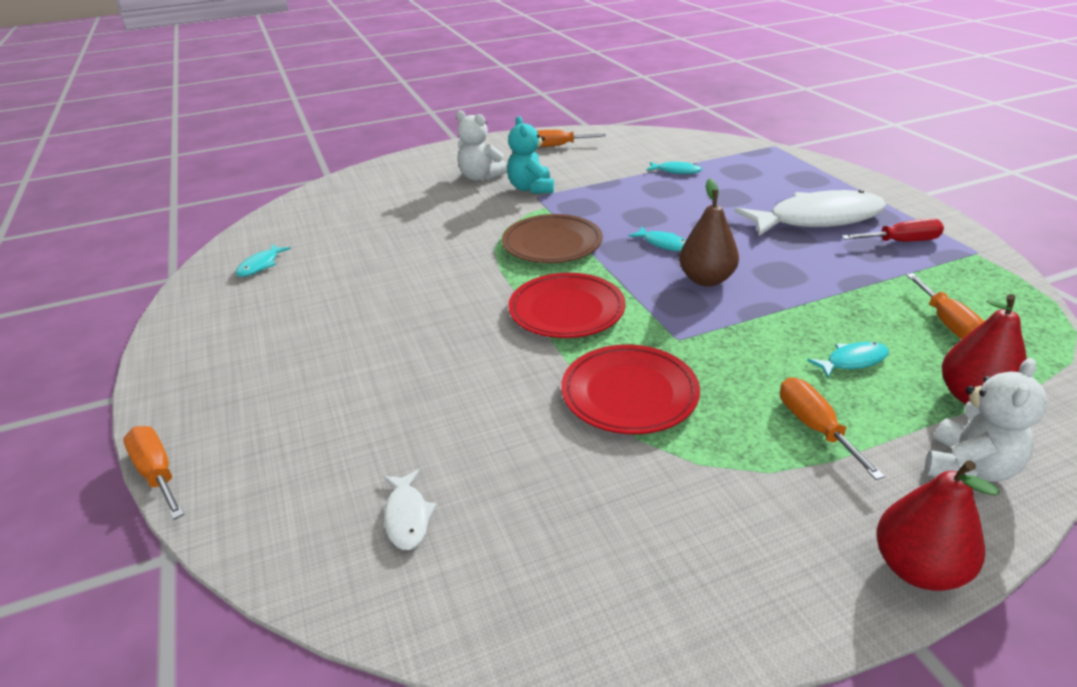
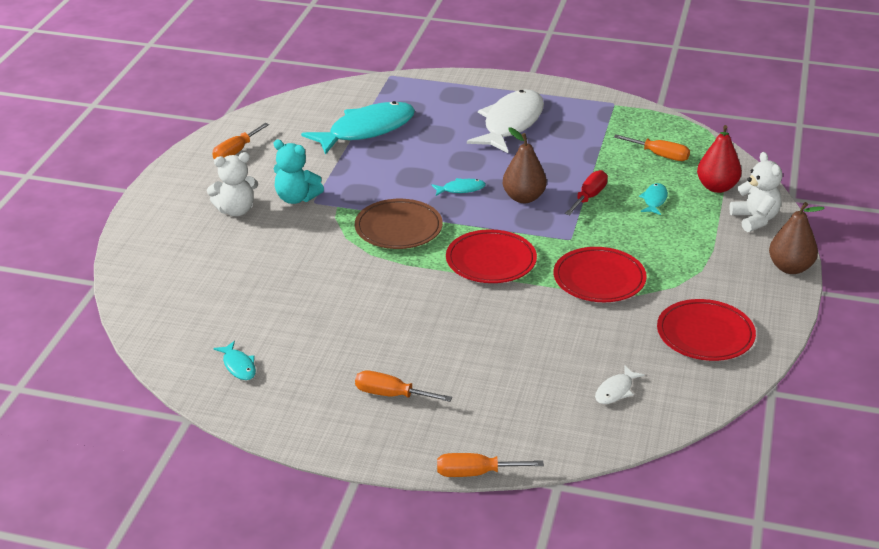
camera: 55 degrees left, 0 degrees up
white fish [383,469,437,550] -> white fish turned 105 degrees clockwise [595,365,645,404]
turquoise fish [646,161,702,174] -> turquoise fish [301,101,415,155], size x2.37
orange screwdriver [780,377,885,480] -> orange screwdriver moved to [355,371,452,402]
red screwdriver [842,218,944,242] -> red screwdriver moved to [565,170,608,215]
red pear [877,460,999,591] -> brown pear [769,202,825,274]
none -> red plate [657,299,756,361]

